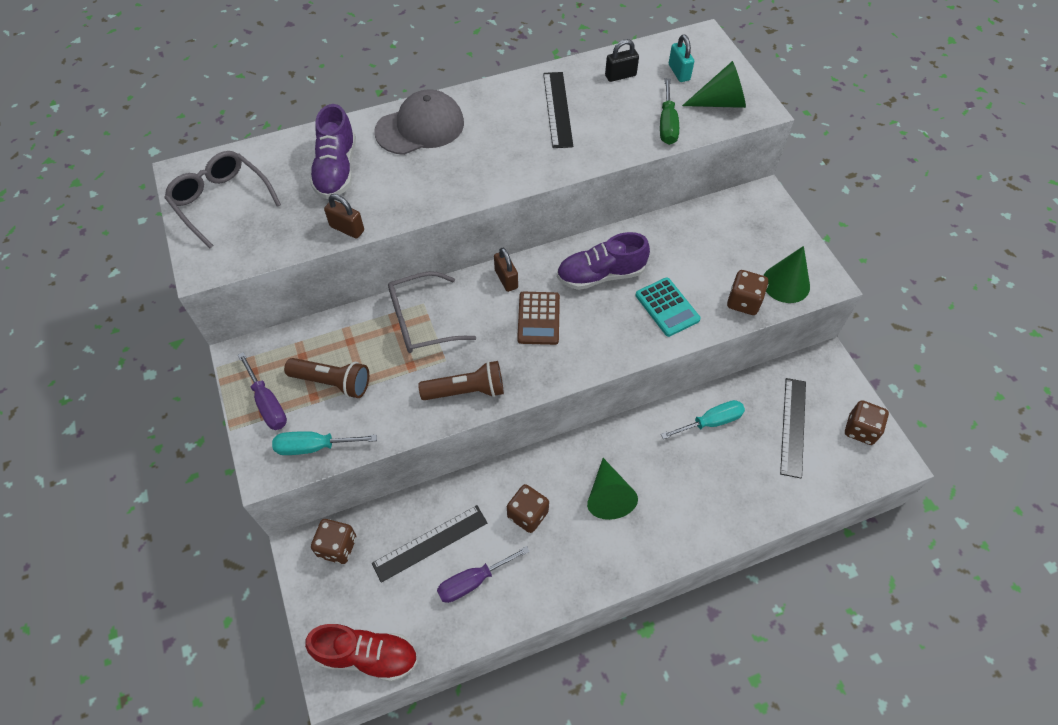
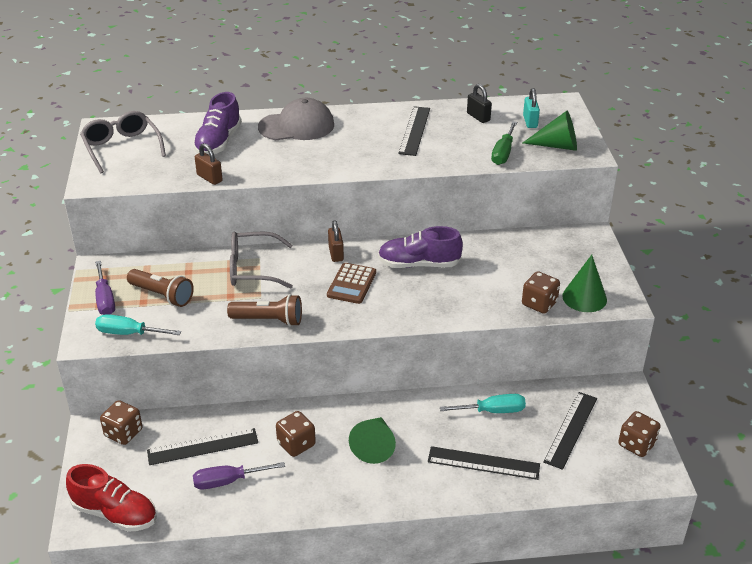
camera: 15 degrees right, 20 degrees down
black padlock [605,39,639,82] -> black padlock turned 60 degrees clockwise [467,84,492,123]
turquoise calculator [636,277,701,337] -> none
none -> black ruler [428,446,540,480]

